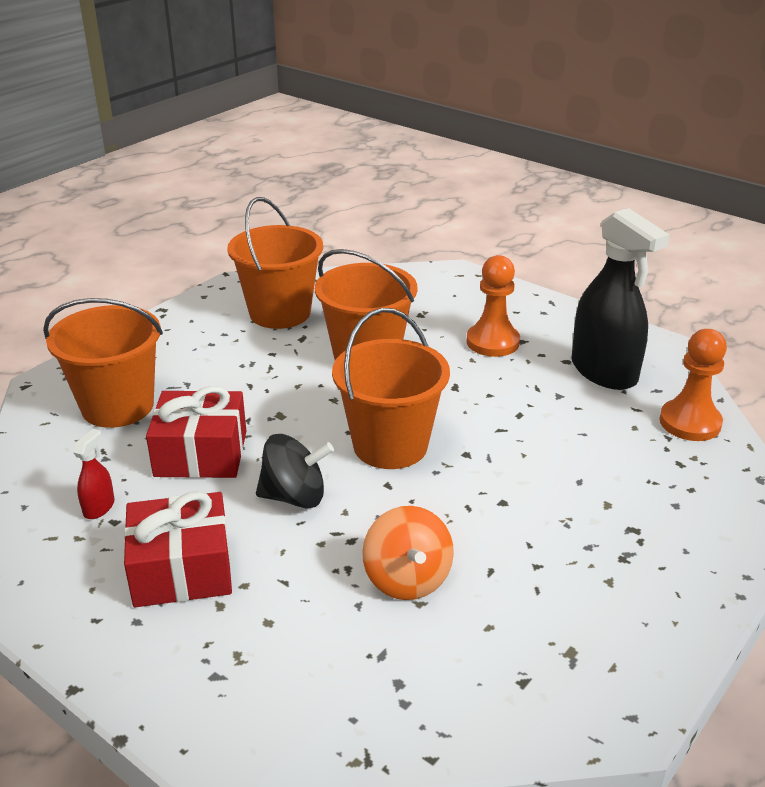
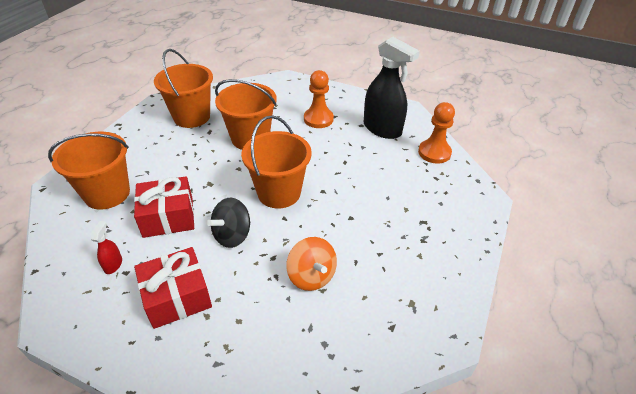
camera: 15 degrees left, 10 degrees up
black spinning top [256,434,334,508] -> black spinning top turned 150 degrees clockwise [207,198,250,248]

